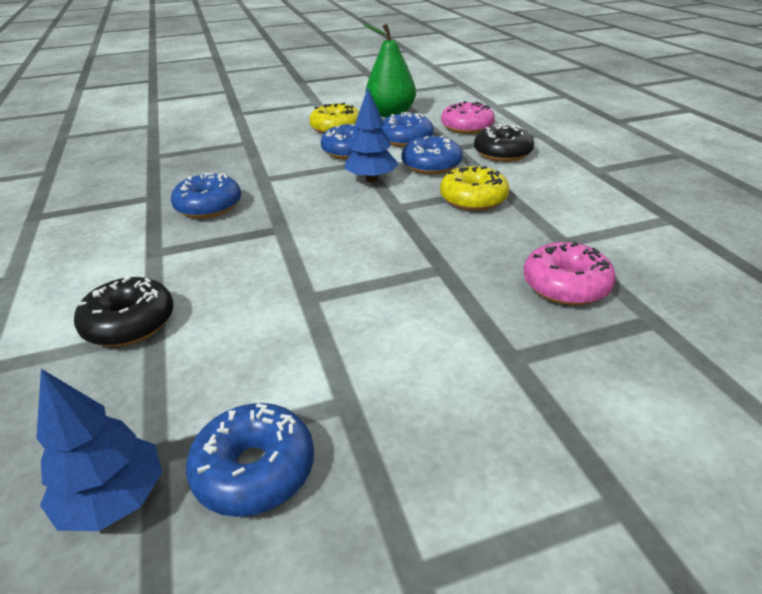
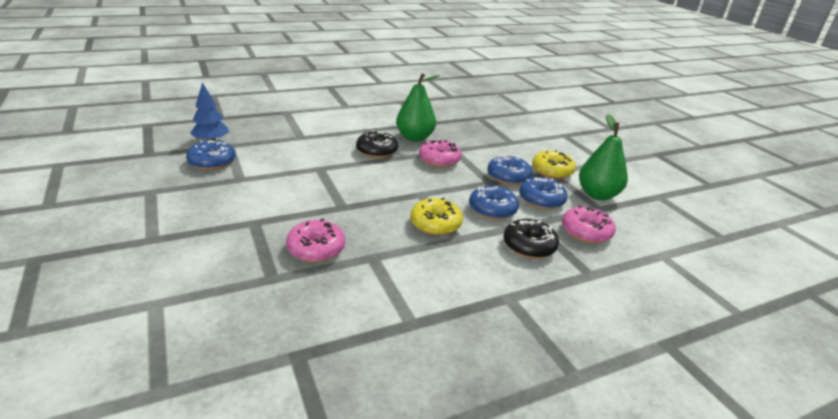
camera: 80 degrees right, 5 degrees down
black donut [74,276,174,347] -> black donut moved to [356,130,398,158]
blue donut [171,173,241,219] -> green pear [396,73,440,142]
blue tree [344,88,399,182] -> none
none -> pink donut [419,140,461,168]

